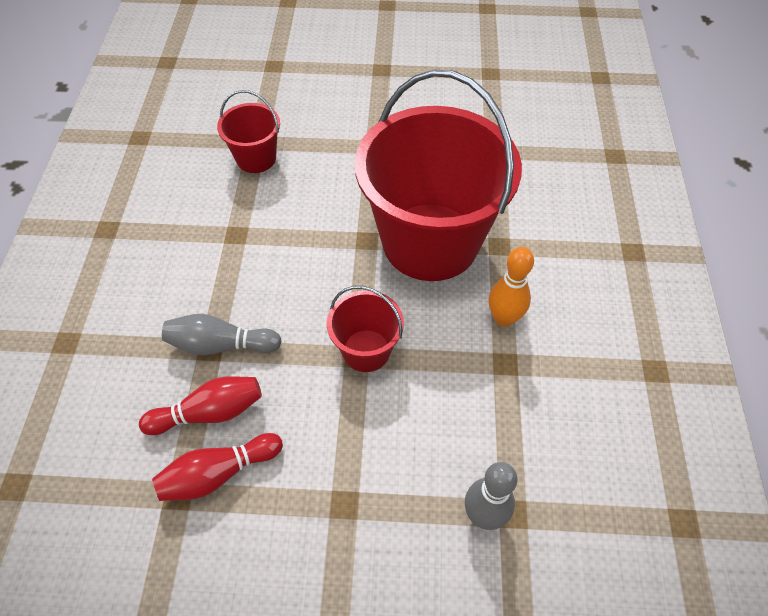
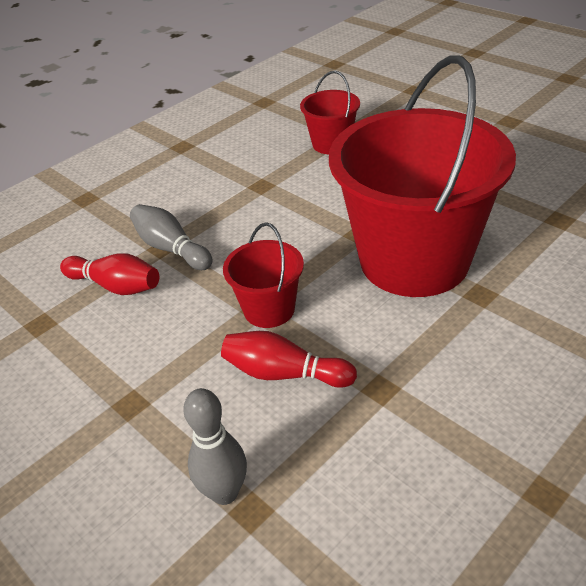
camera: 45 degrees right, 15 degrees down
red bowling pin [152,433,283,501] -> red bowling pin moved to [221,331,357,388]
orange bowling pin [489,247,534,327] -> none

